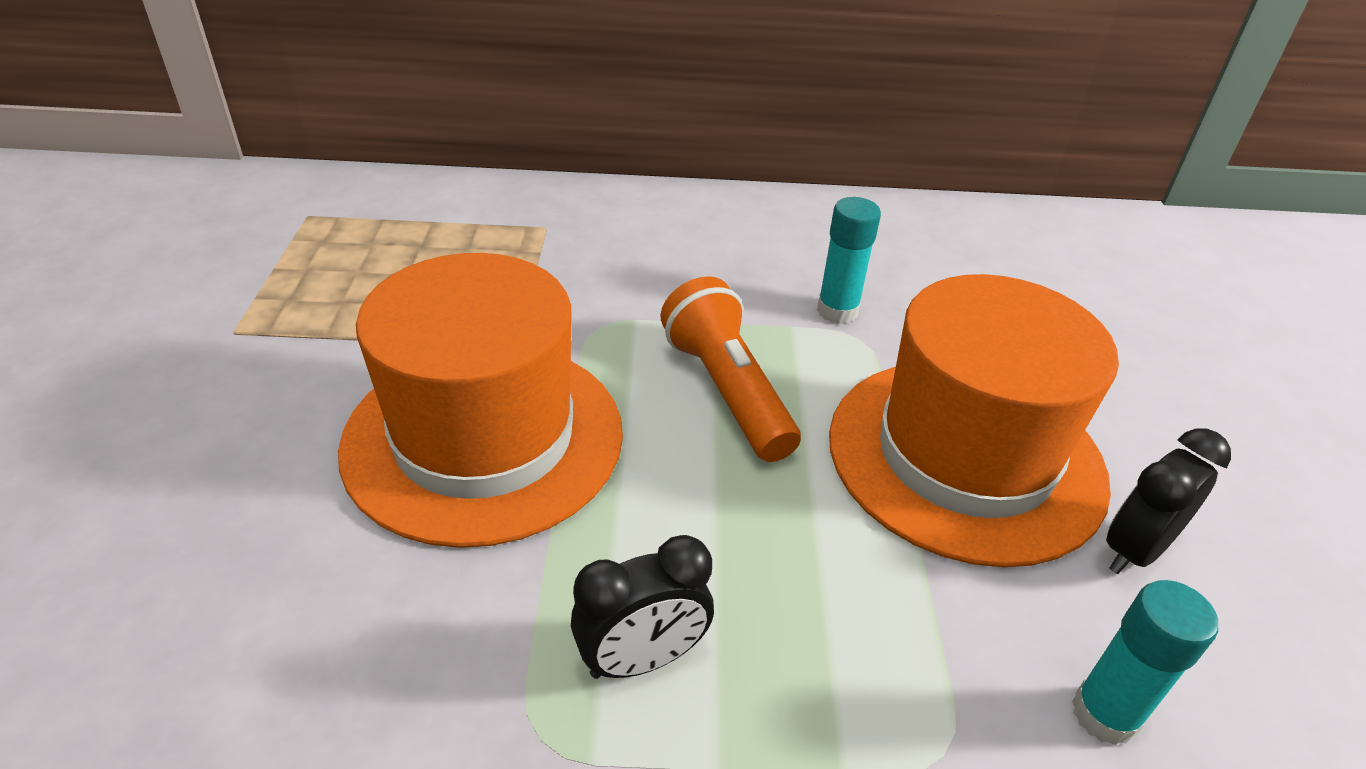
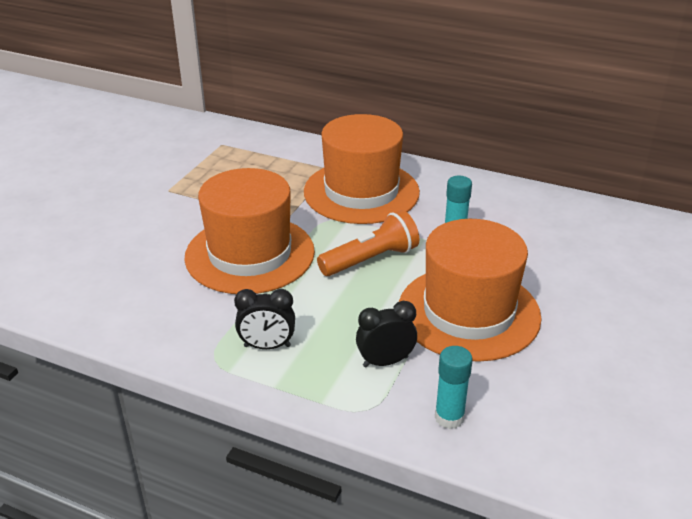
camera: 25 degrees right, 5 degrees down
orange flashlight [660,276,801,462] -> orange flashlight turned 60 degrees clockwise [317,210,419,276]
black clock [1106,429,1231,574] -> black clock moved to [356,301,417,367]
none -> orange hat [304,114,420,224]

